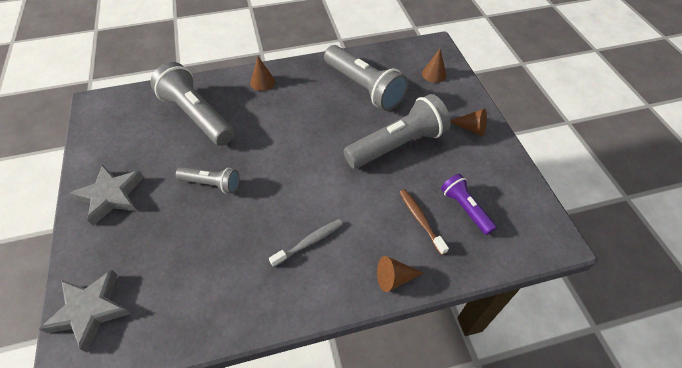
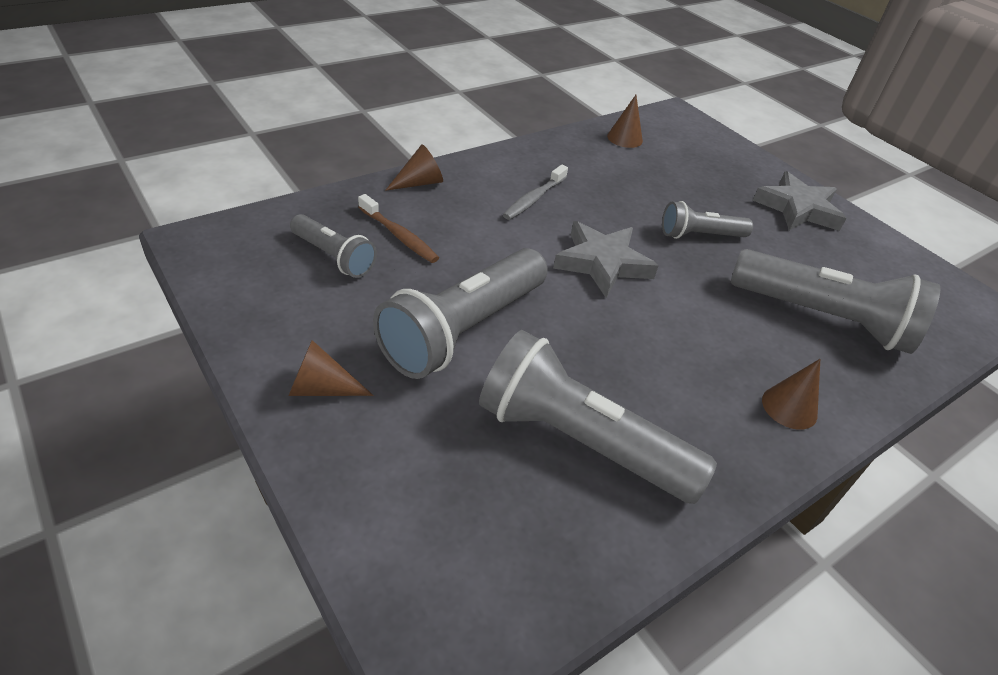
camera: 155 degrees right, 10 degrees down
grey star [39,270,131,353] -> grey star moved to [553,221,659,298]
brown cone [422,49,447,83] -> brown cone moved to [607,95,643,148]
purple flashlight [441,174,497,235] -> grey flashlight [290,214,377,278]

